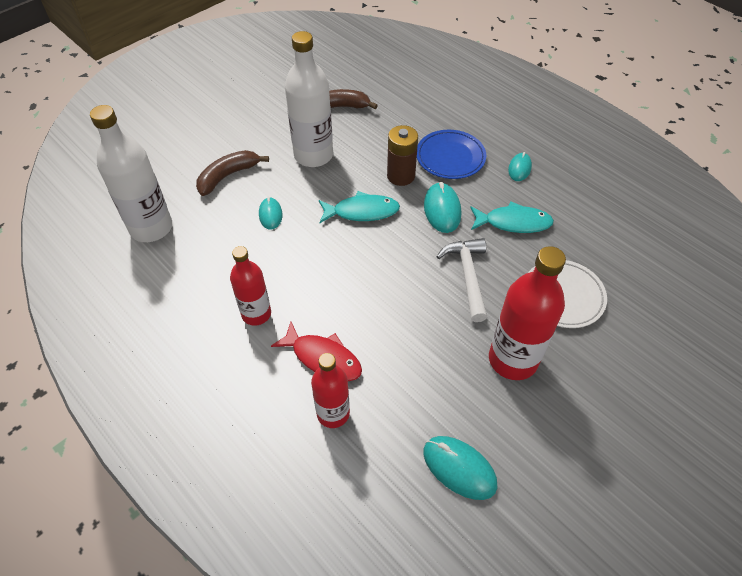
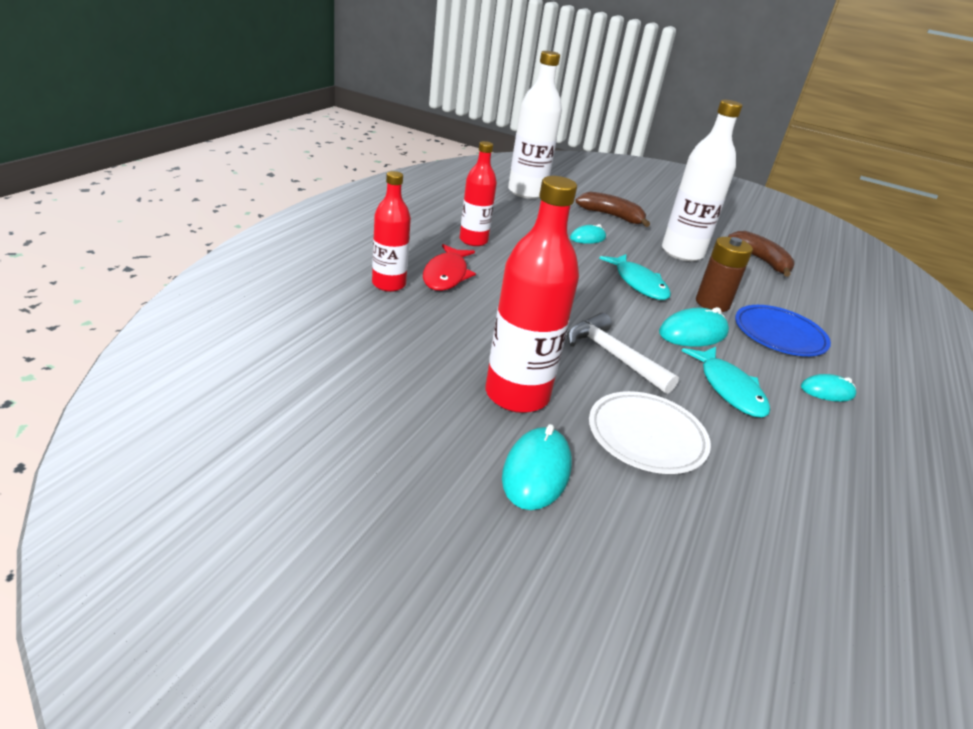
camera: 65 degrees right, 20 degrees down
turquoise mouse [423,436,497,500] -> turquoise mouse moved to [502,424,572,510]
white hammer [436,238,487,322] -> white hammer turned 105 degrees counterclockwise [567,313,679,394]

